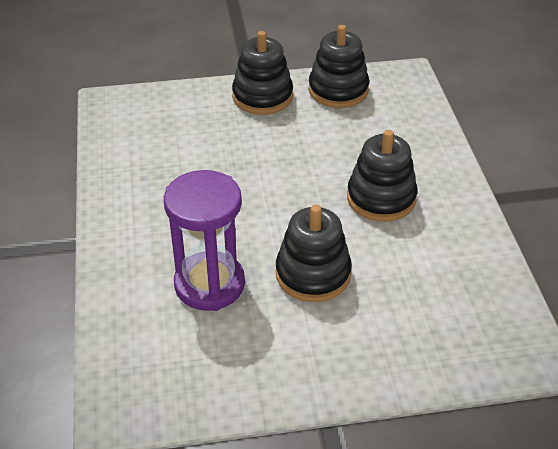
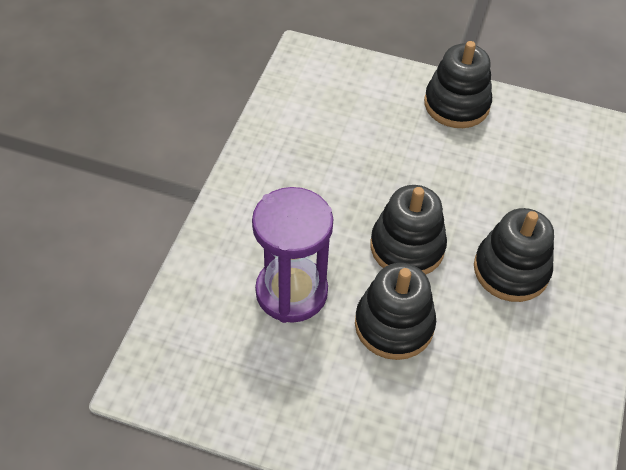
camera: 25 degrees right, 10 degrees up
black stacking toy [309,25,369,108] -> black stacking toy moved to [370,185,447,274]

